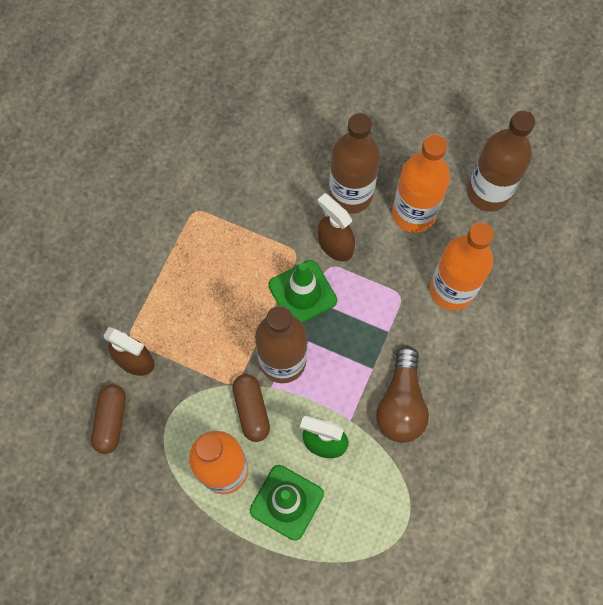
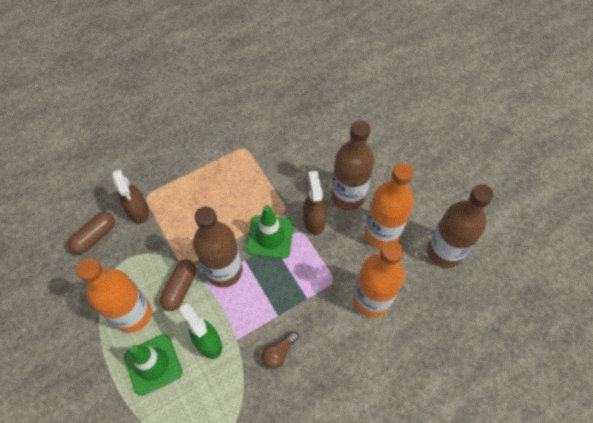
camera: 35 degrees right, 10 degrees down
brown light bulb [376,346,429,443] -> brown light bulb [262,331,298,369], size x0.54

